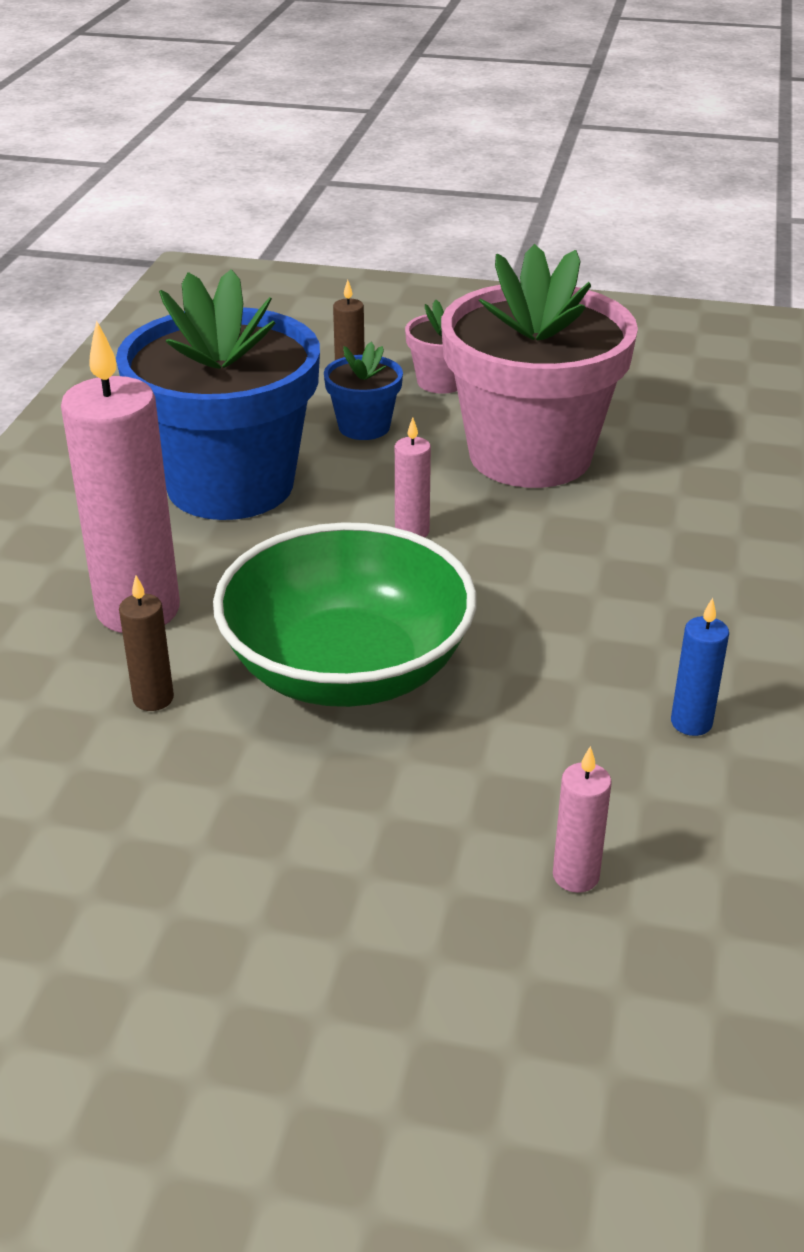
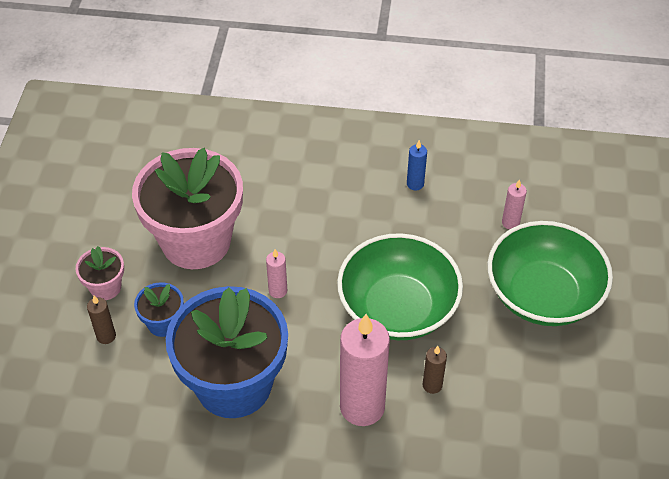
camera: 95 degrees left, 15 degrees up
none -> green bowl [488,221,613,326]

